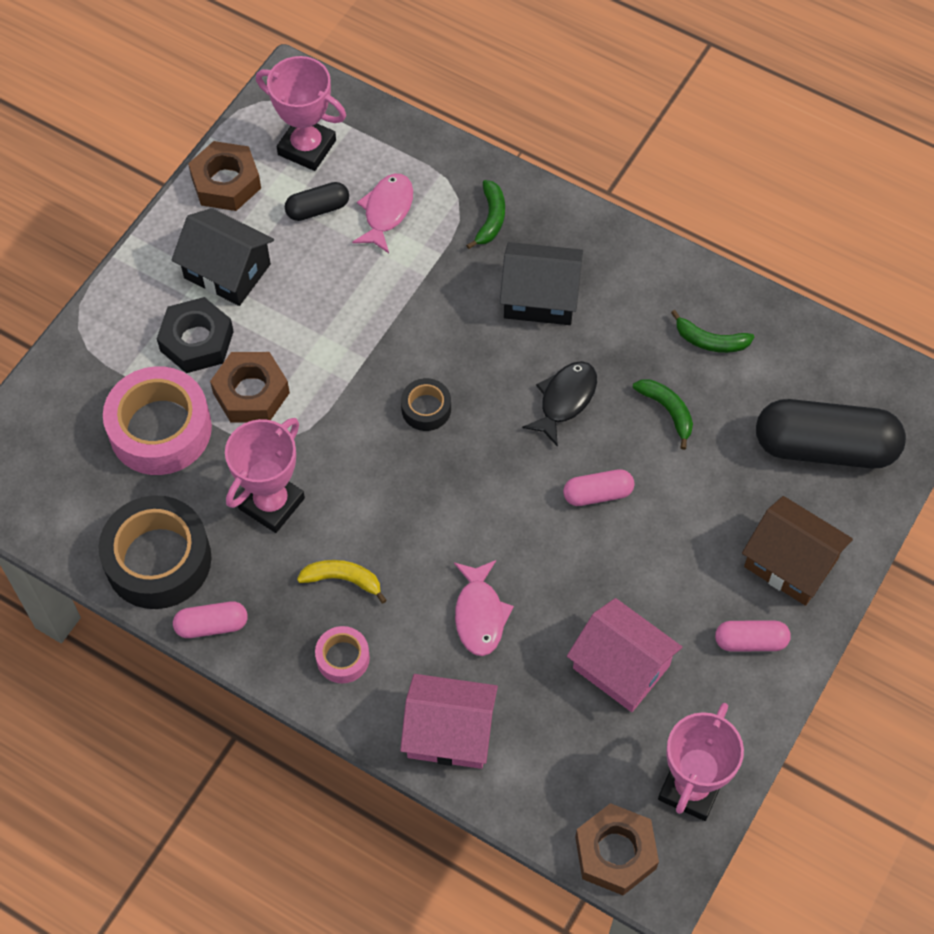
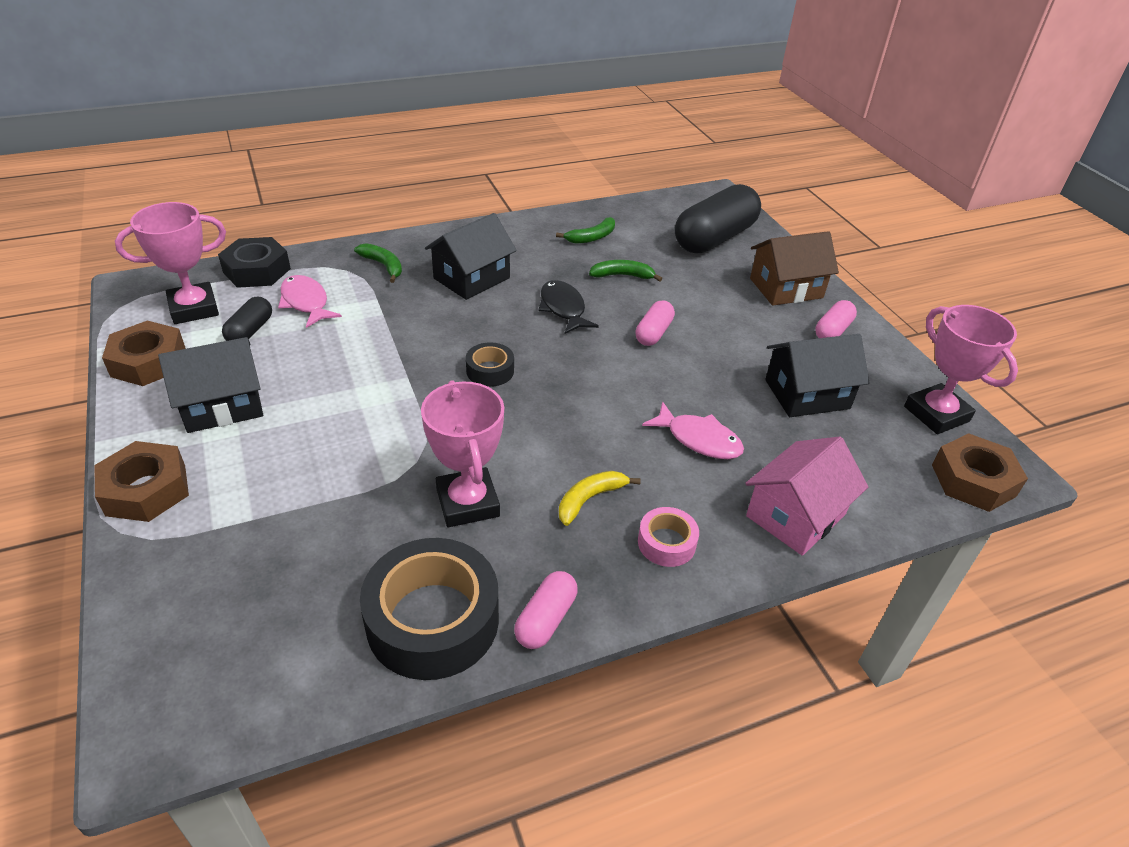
camera: 55 degrees left, 20 degrees down
pink tape [103,366,212,475] -> none
black nut [157,297,234,373] -> black nut moved to [218,237,291,288]
brown nut [210,352,290,423] -> brown nut moved to [94,441,189,522]
pink house [567,598,682,712] -> black house [765,334,870,417]

